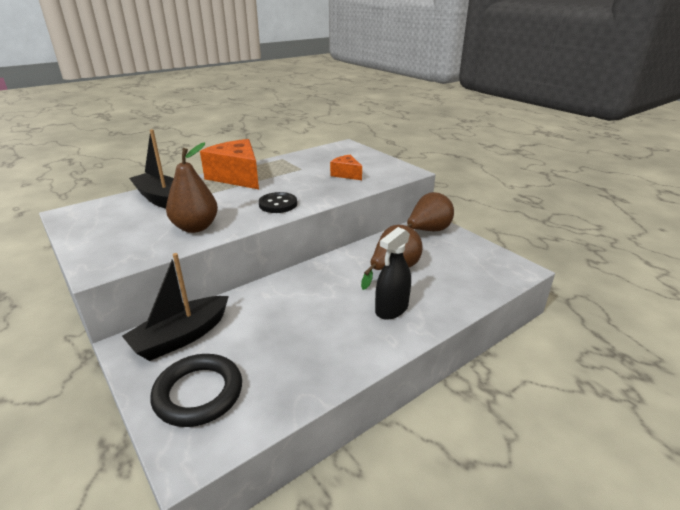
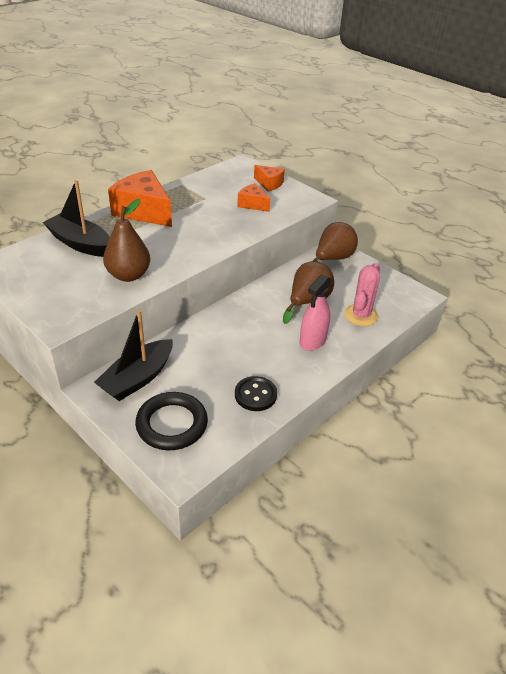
camera: 10 degrees left, 10 degrees up
black button [259,192,297,213] -> black button moved to [235,376,277,411]
black spray bottle [375,227,411,320] -> pink spray bottle [300,274,331,351]
none -> orange cheese [254,165,285,191]
none -> pink cactus [344,263,380,326]

